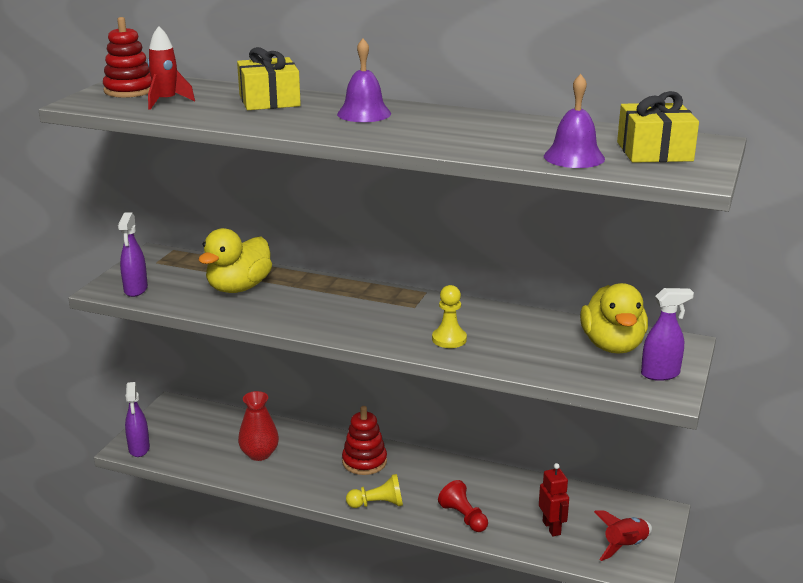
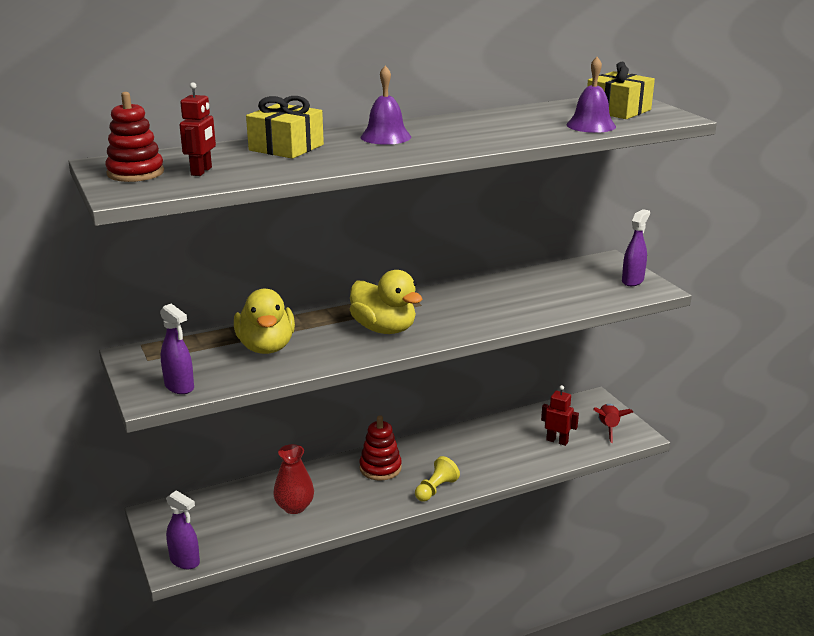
camera: 45 degrees left, 0 degrees up
red rocket [147,26,195,110] -> red robot [180,82,216,176]
yellow pawn [432,285,467,348] -> none
red pawn [438,480,488,532] -> none
yellow duck [580,283,648,354] -> yellow duck moved to [350,270,422,334]

